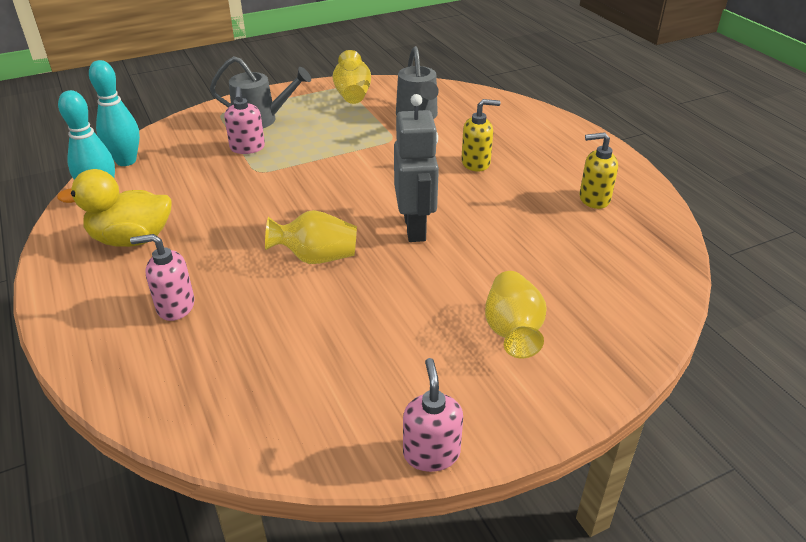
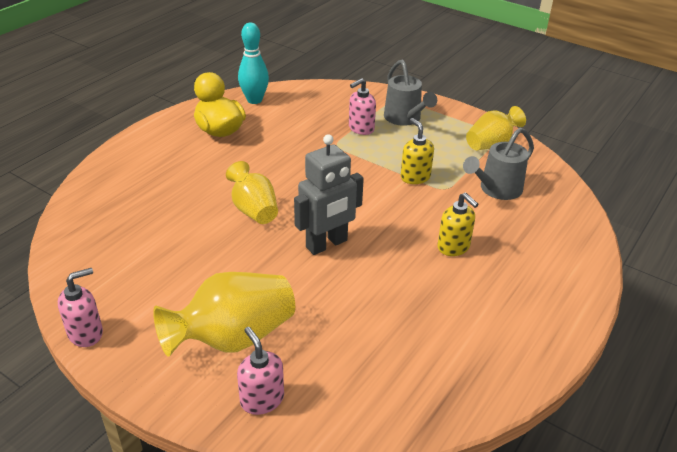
camera: 60 degrees right, 0 degrees up
turquoise bowling pin [89,60,140,166] -> none
pink soap dispenser [130,234,195,321] -> pink soap dispenser moved to [237,327,284,415]
yellow vase [485,271,547,358] -> yellow vase [153,272,295,357], size x1.52
yellow soap dispenser [579,132,618,209] -> yellow soap dispenser moved to [401,118,434,184]

